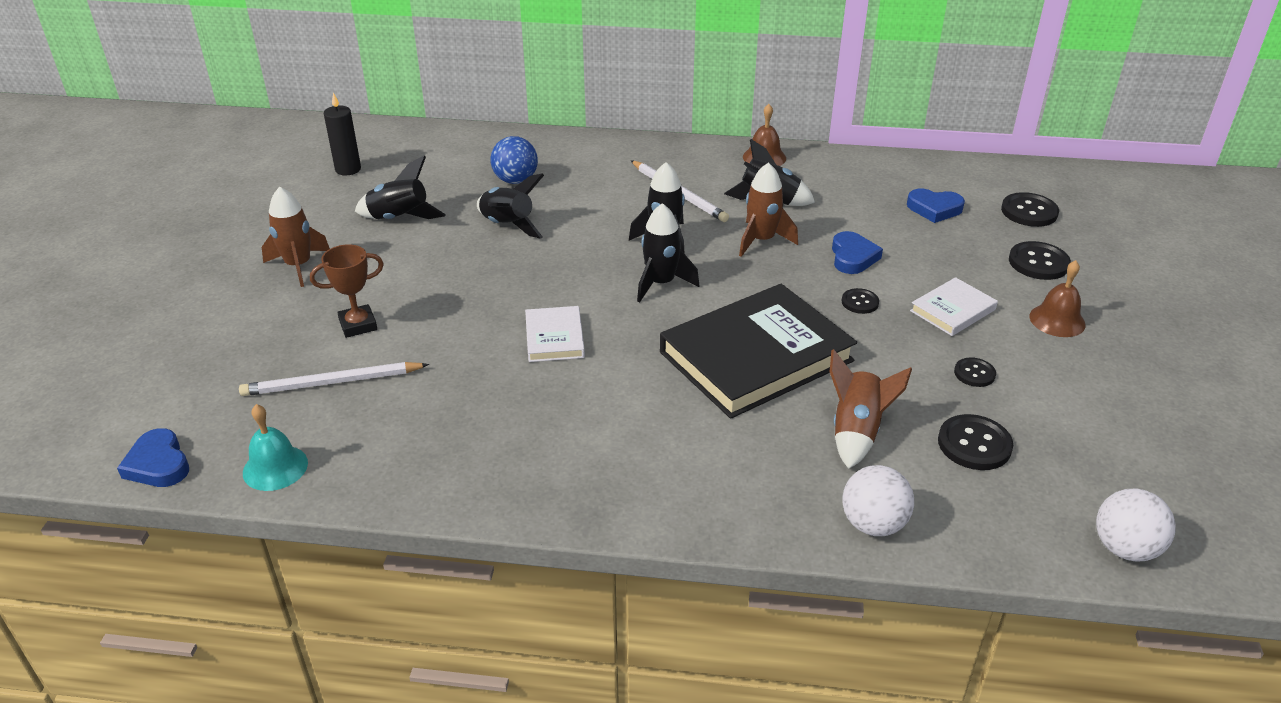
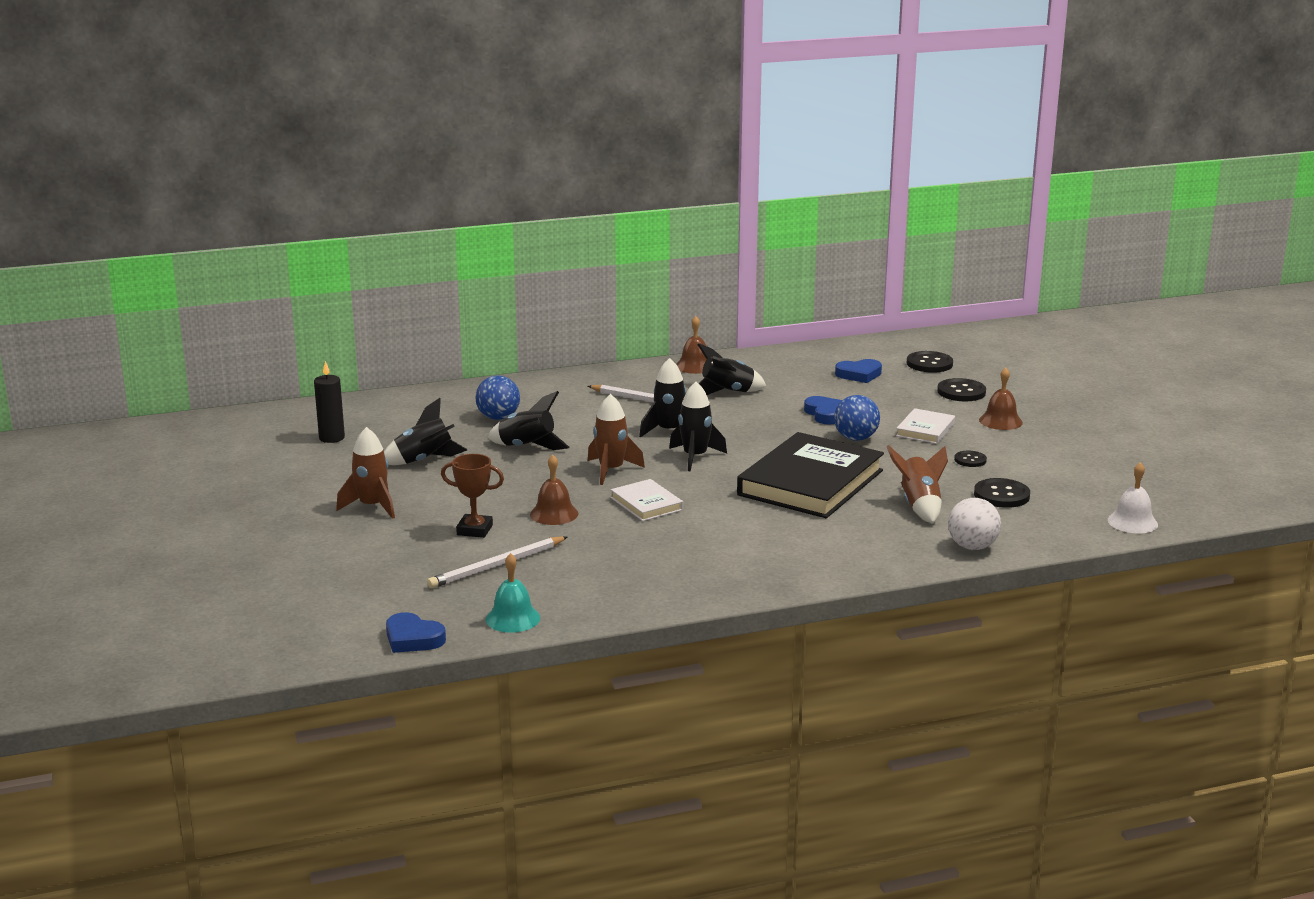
camera: 25 degrees left, 15 degrees down
brown trophy [310,244,384,338] -> brown trophy turned 60 degrees clockwise [441,454,504,538]
brown rocket [739,162,798,257] -> brown rocket moved to [588,394,645,485]
black button [842,288,879,314] -> blue ball [834,395,880,441]
white ball [1096,488,1176,562] -> white bell [1108,462,1158,533]
none -> brown bell [530,454,578,525]

